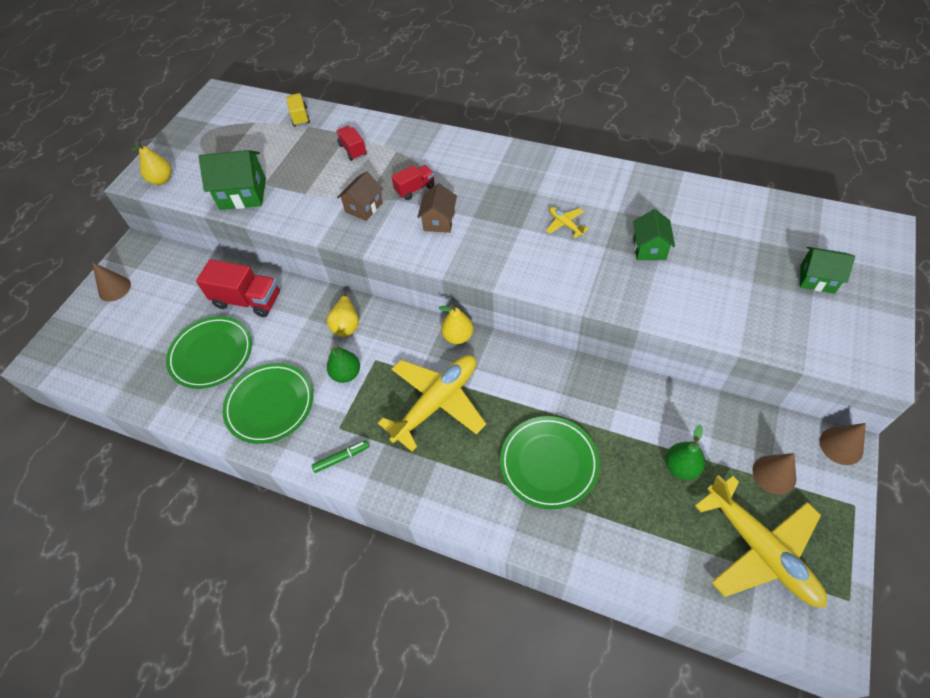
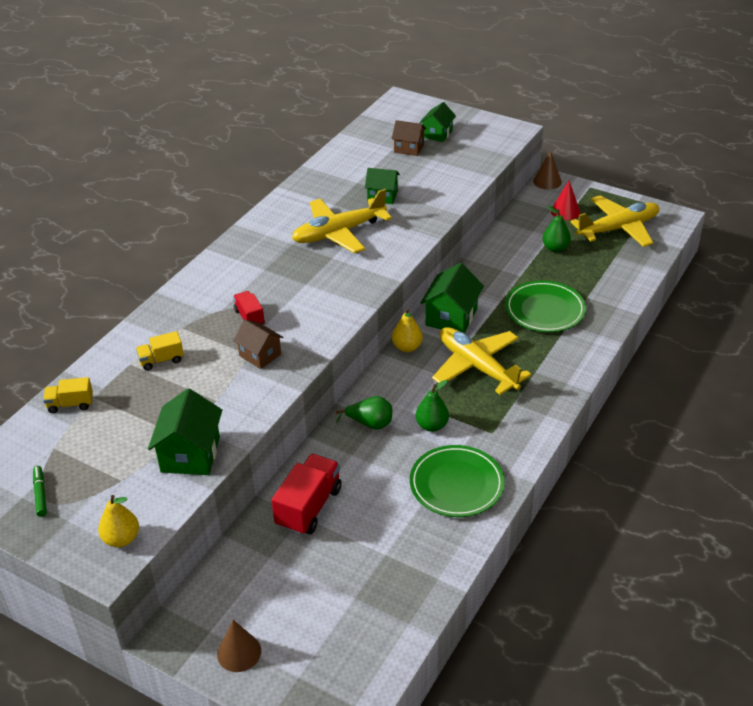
camera: 85 degrees left, 15 degrees down
green plate [166,316,252,389] -> none
green marker [312,440,369,473] -> green marker moved to [33,466,47,517]
yellow pear [327,292,359,337] -> green pear [336,396,392,430]
red truck [336,126,367,161] -> yellow truck [136,331,184,371]
brown house [417,183,457,233] -> brown house moved to [392,120,426,156]
yellow plane [546,207,589,238] -> yellow plane [292,189,392,253], size x2.35
brown cone [753,453,796,495] -> red cone [551,181,580,220]
none -> green house [420,263,484,333]

